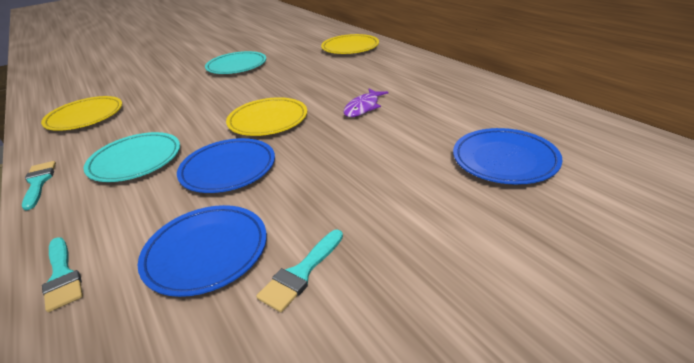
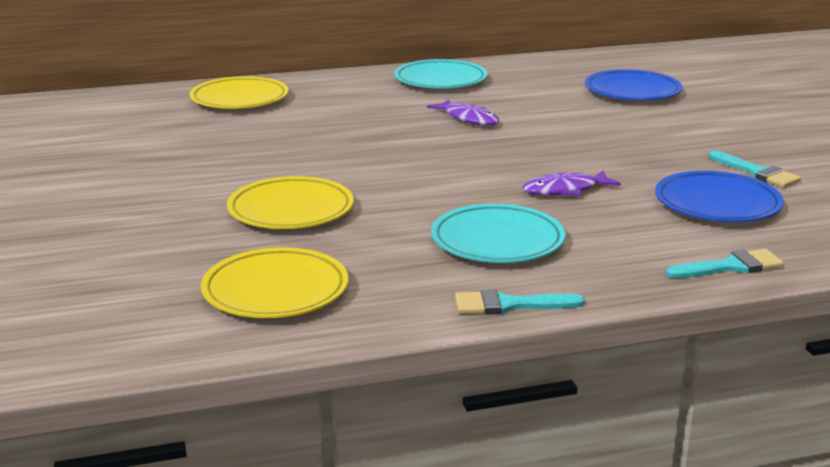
camera: 75 degrees left, 10 degrees down
blue plate [177,138,275,193] -> purple fish [523,170,621,196]
turquoise plate [205,51,266,74] -> turquoise plate moved to [394,59,488,89]
yellow plate [226,97,307,136] -> yellow plate moved to [227,176,354,229]

